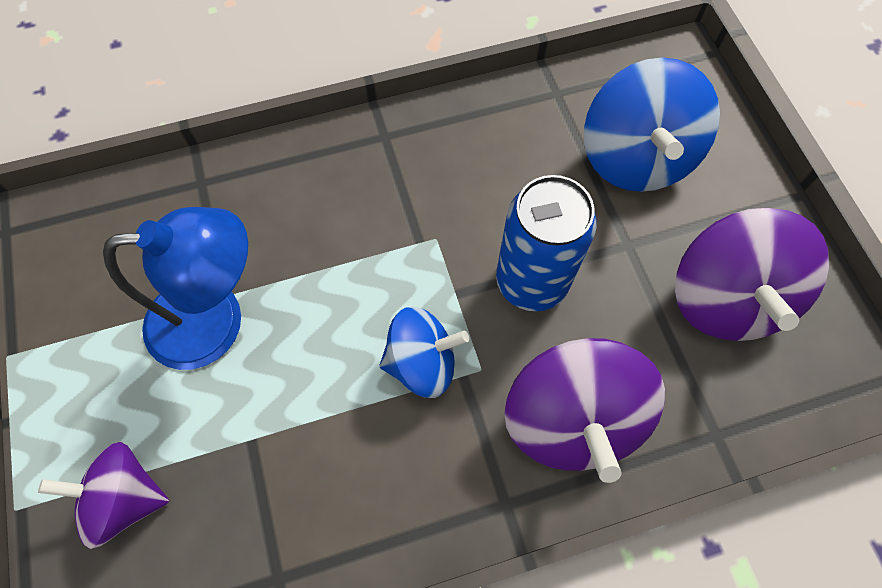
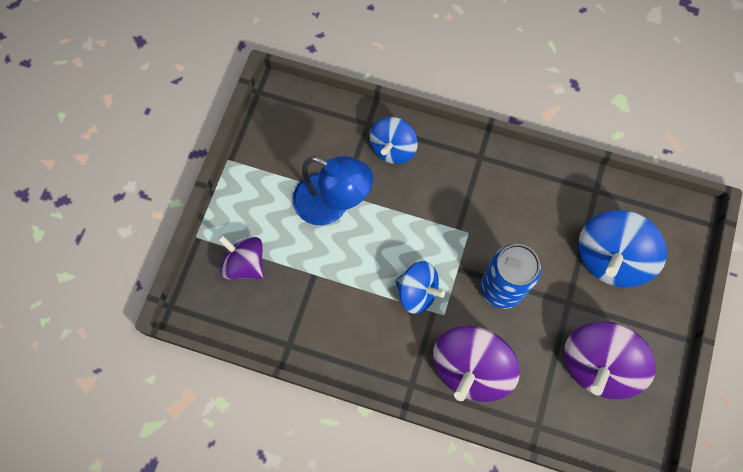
camera: 35 degrees right, 5 degrees up
none -> blue spinning top [370,117,417,164]

